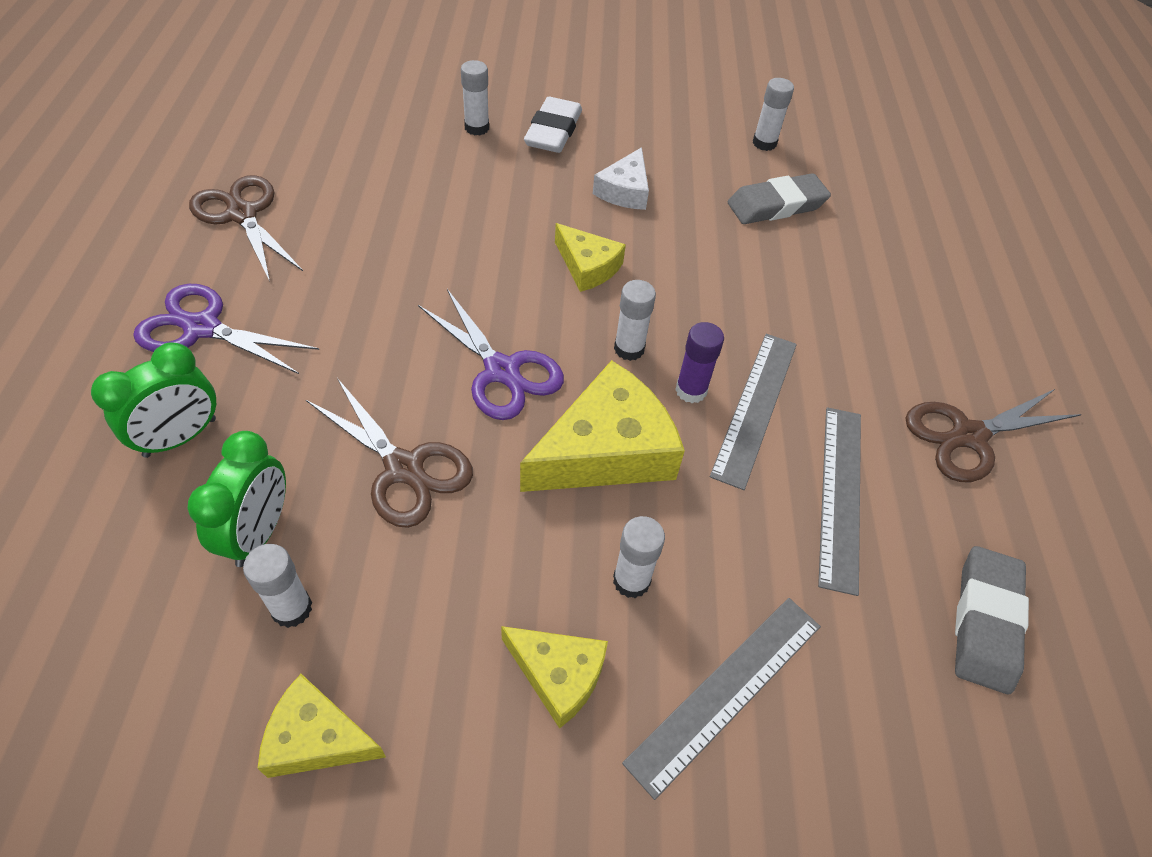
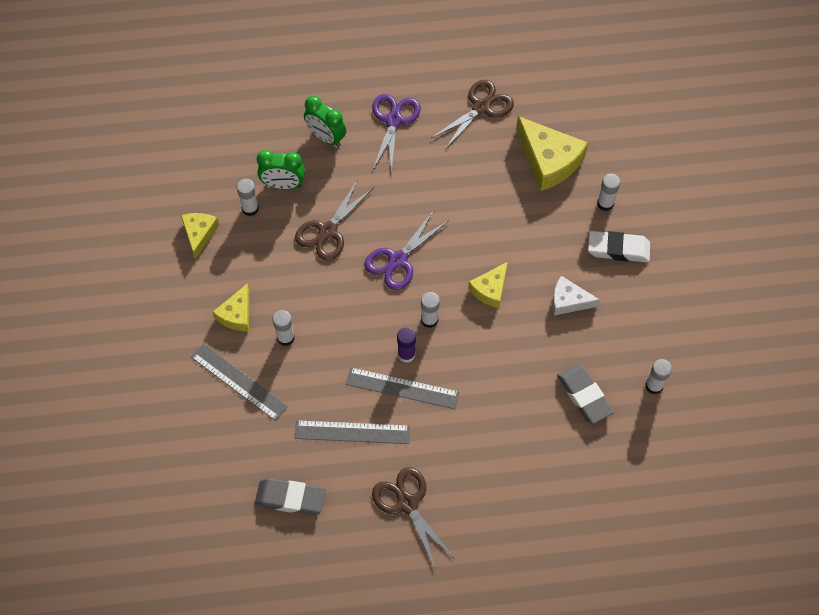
camera: 85 degrees right, 10 degrees up
yellow cheese [520,360,685,492] -> yellow cheese moved to [516,116,588,191]

